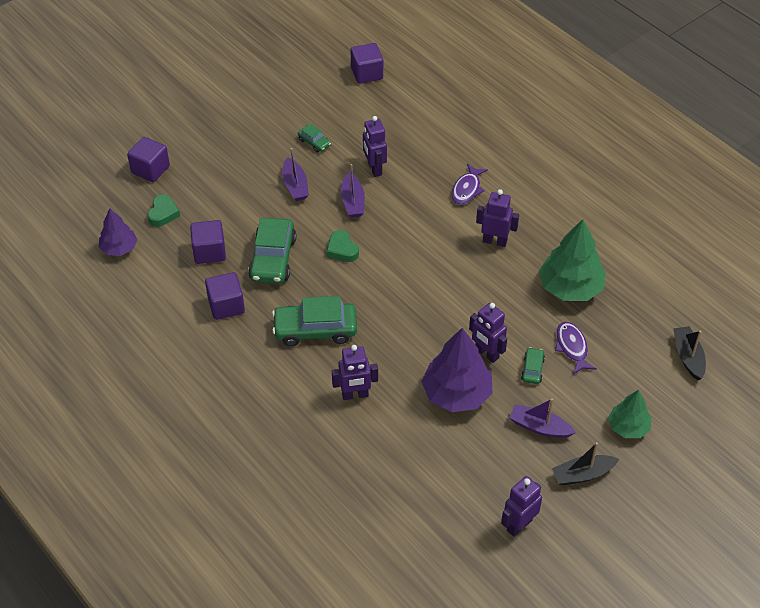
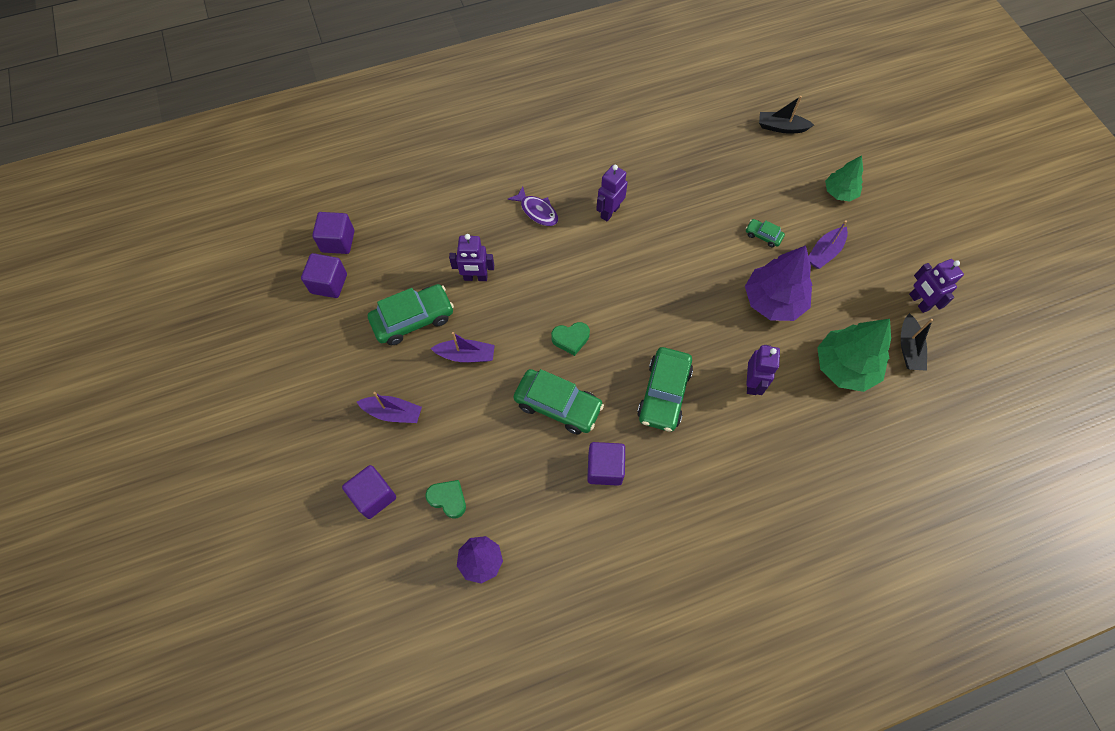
camera: 70 degrees left, 15 degrees up
purple cube [190,220,226,264] -> purple cube moved to [301,253,347,298]
green car [298,124,331,152] -> green car [368,284,454,345], size x2.07
purple boat [341,164,365,218] -> purple boat moved to [357,392,422,423]
purple robot [469,303,507,363] -> none
green tree [539,219,606,301] -> green tree moved to [817,319,891,392]
black boat [552,442,619,485] -> black boat moved to [901,313,933,371]
purple fish [555,322,597,374] -> none

